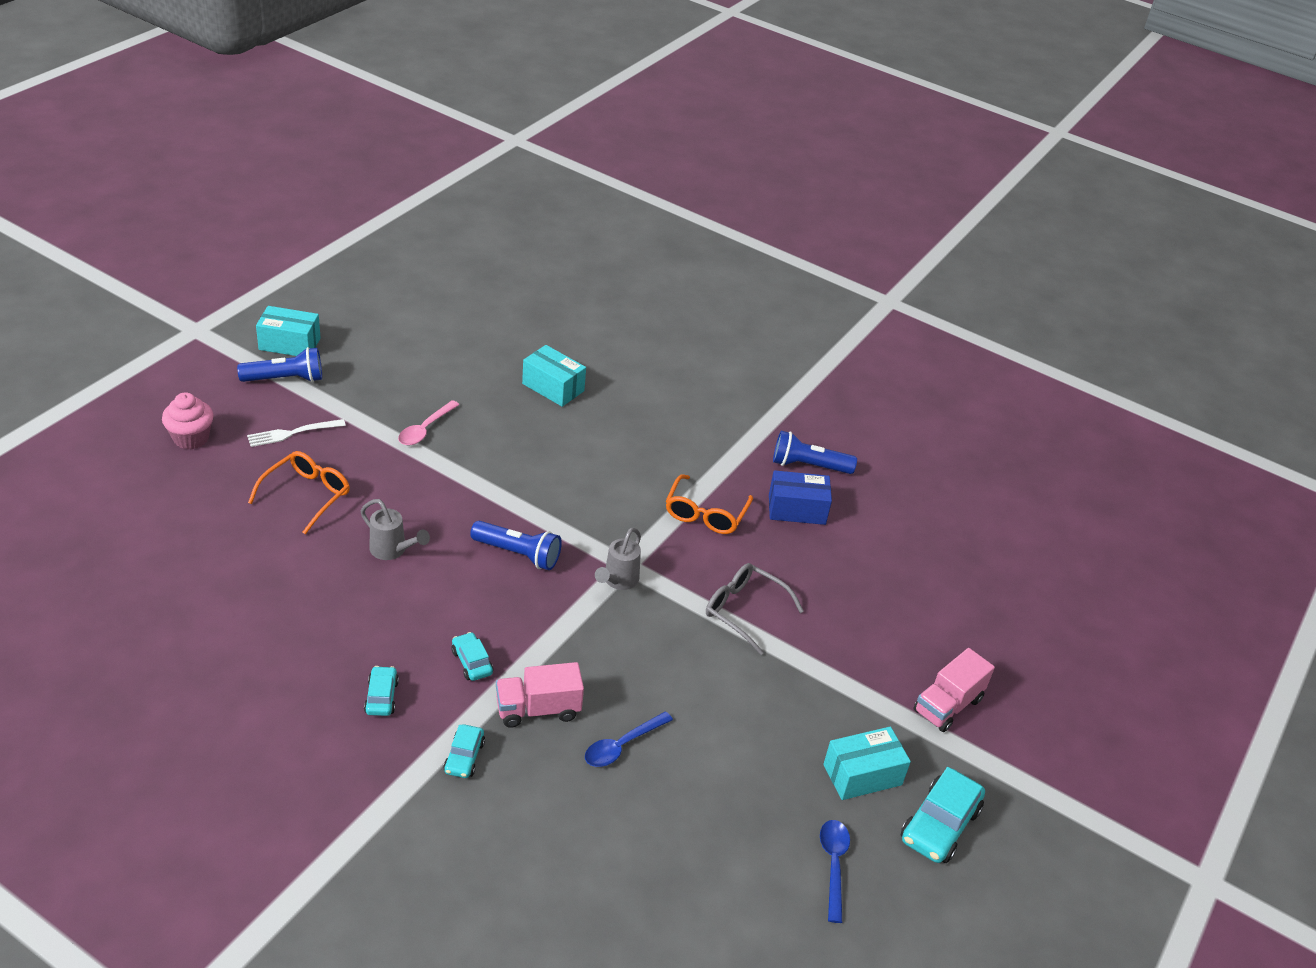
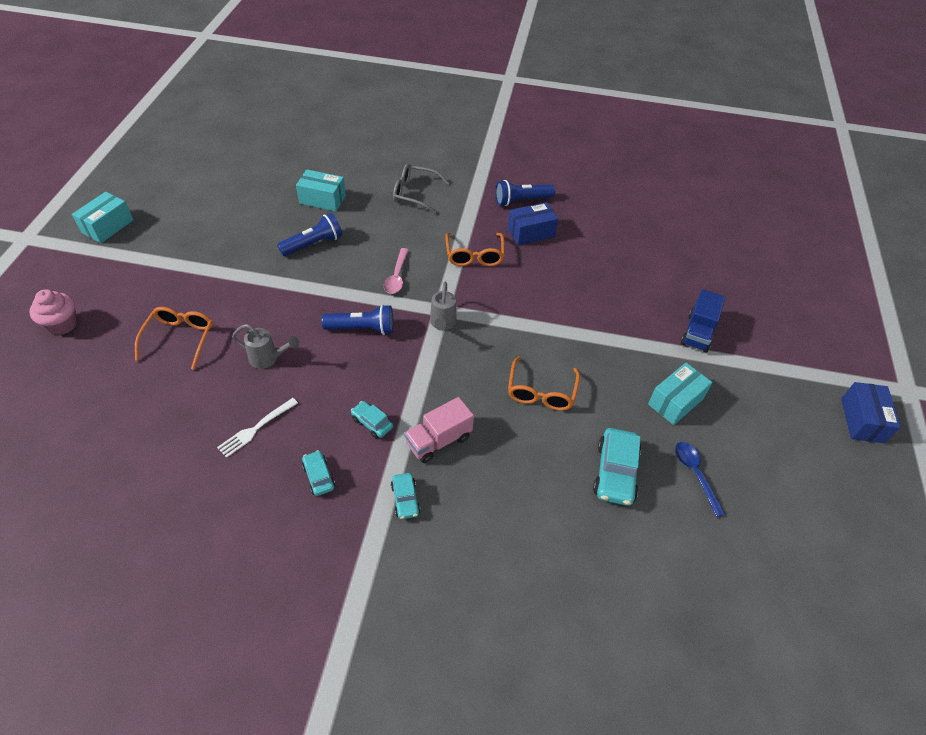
camera: 20 degrees left, 10 degrees up
blue flashlight [237,347,322,382] -> blue flashlight moved to [277,213,342,256]
white fork [247,419,346,447] -> white fork moved to [217,398,298,458]
turquoise box [256,306,321,356] -> turquoise box turned 45 degrees counterclockwise [72,192,133,243]
pink spoon [398,400,460,445] -> pink spoon moved to [384,248,409,294]
blue spoon [585,711,673,767] -> none
grey glasses [706,563,804,655] -> grey glasses moved to [393,164,450,214]
turquoise car [901,767,985,863] -> turquoise car moved to [593,428,641,506]
pink truck [913,648,995,732] -> blue truck [681,289,725,353]
none -> orange glasses [508,357,580,411]
none -> blue box [841,382,901,443]

